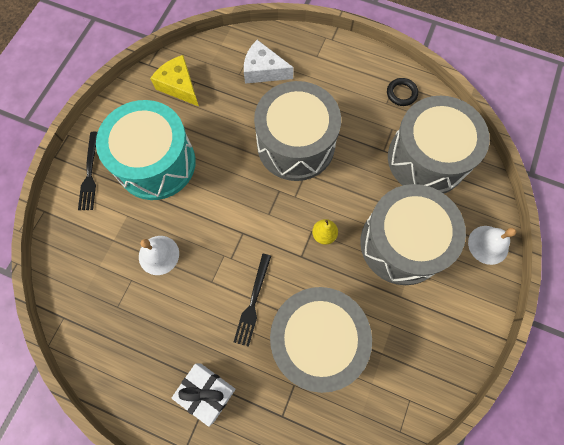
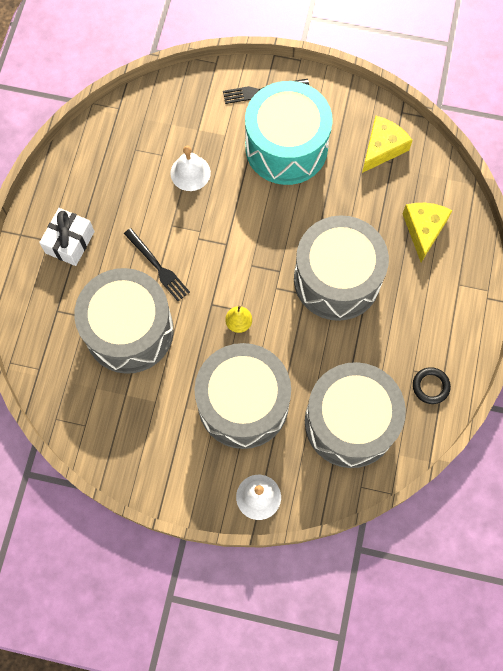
camera: 80 degrees right, 0 degrees up
black fork [234,254,271,347] -> black fork turned 135 degrees counterclockwise [124,228,190,301]
white cheese [244,40,294,84] -> yellow cheese [402,203,453,263]

